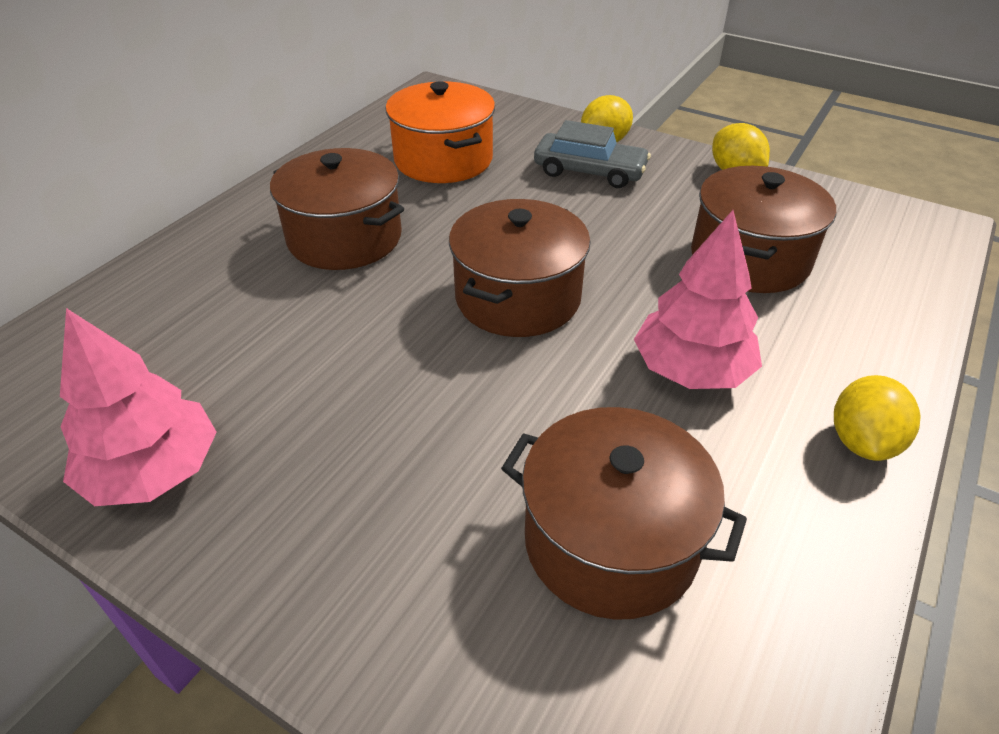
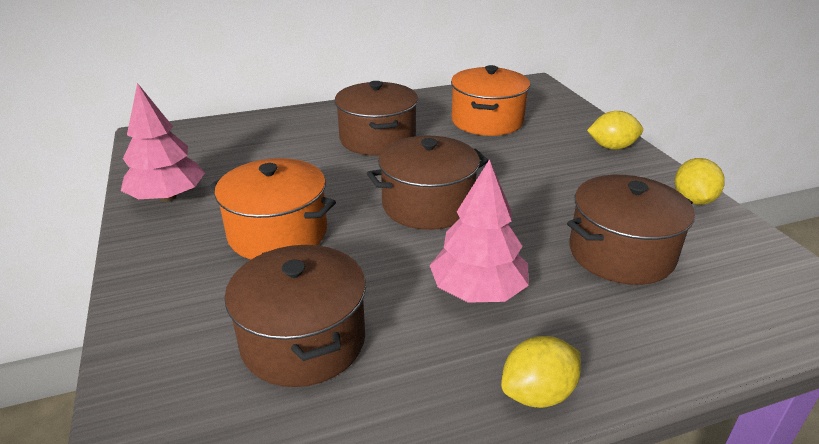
camera: 40 degrees right, 10 degrees down
grey car [534,120,651,188] -> none
none -> orange pot [211,158,336,259]

